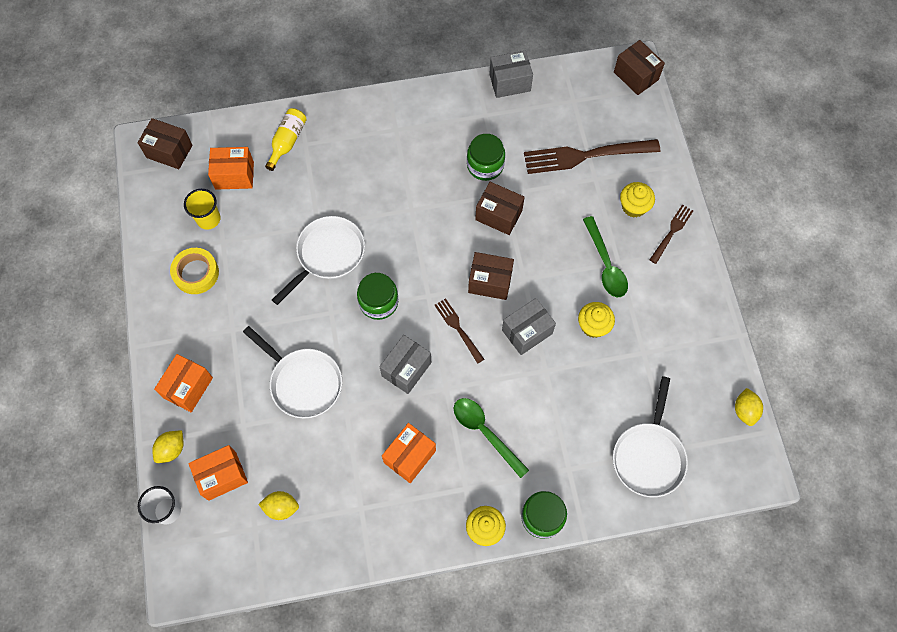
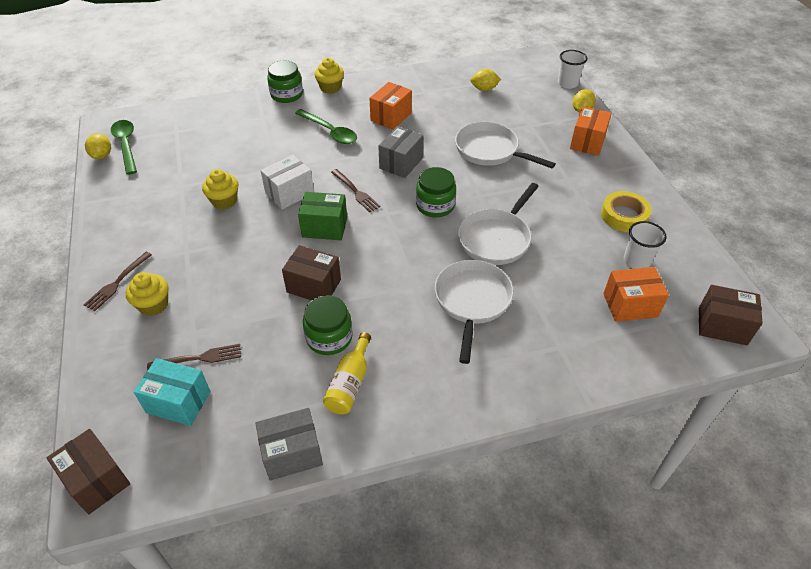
camera: 175 degrees right, 20 degrees down
yellow cup [184,189,221,230] -> white cup [624,221,666,269]
orange box [188,445,248,501] -> none
yellow bottle [265,108,307,171] -> yellow bottle moved to [323,332,371,414]
brown box [468,252,514,300] -> green box [298,192,347,240]
grey box [502,298,556,355] -> white box [261,155,314,209]
brown fork [524,139,660,174] -> brown fork [147,344,241,371], size x0.52
green spoon [583,216,628,297] -> green spoon moved to [111,120,137,175]
white pan [613,376,688,497] -> white pan moved to [435,260,514,364]
none -> turquoise box [134,358,211,426]

